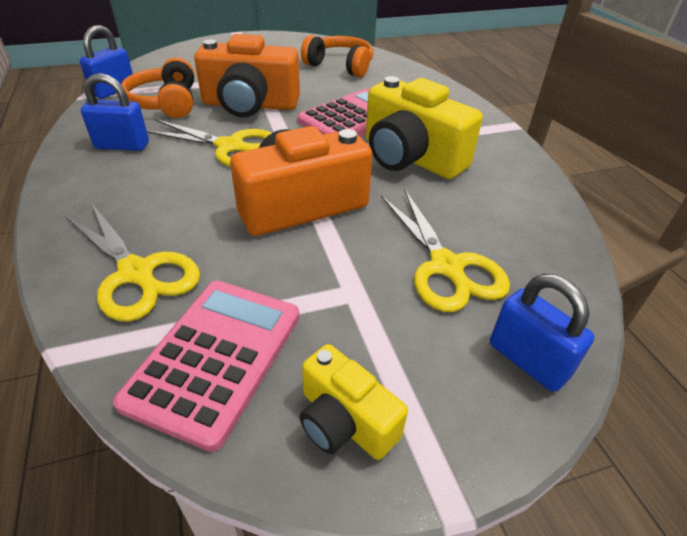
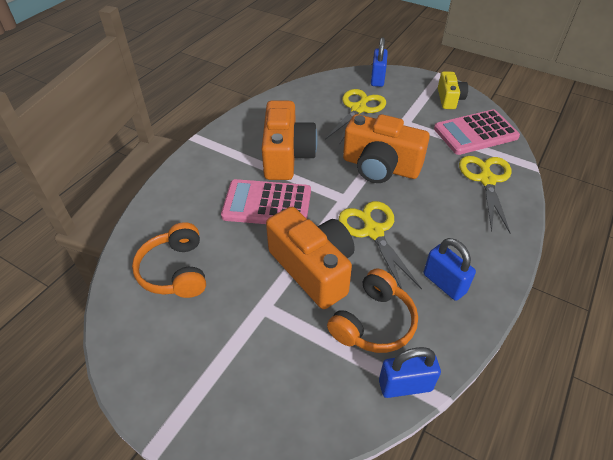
camera: 130 degrees left, 5 degrees up
yellow camera [366,76,483,179] -> orange camera [261,100,318,180]

